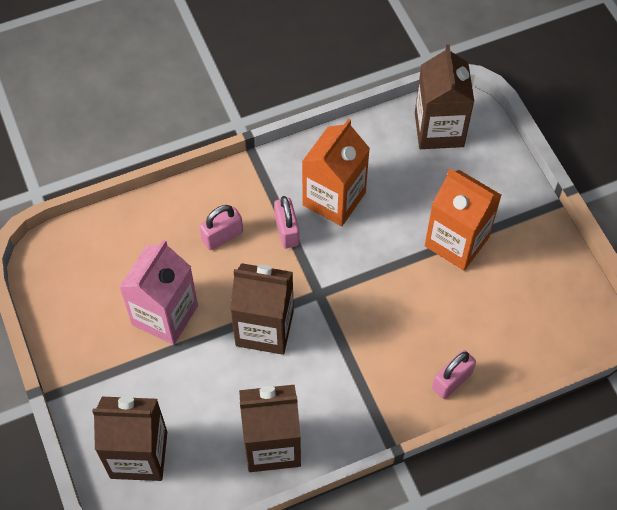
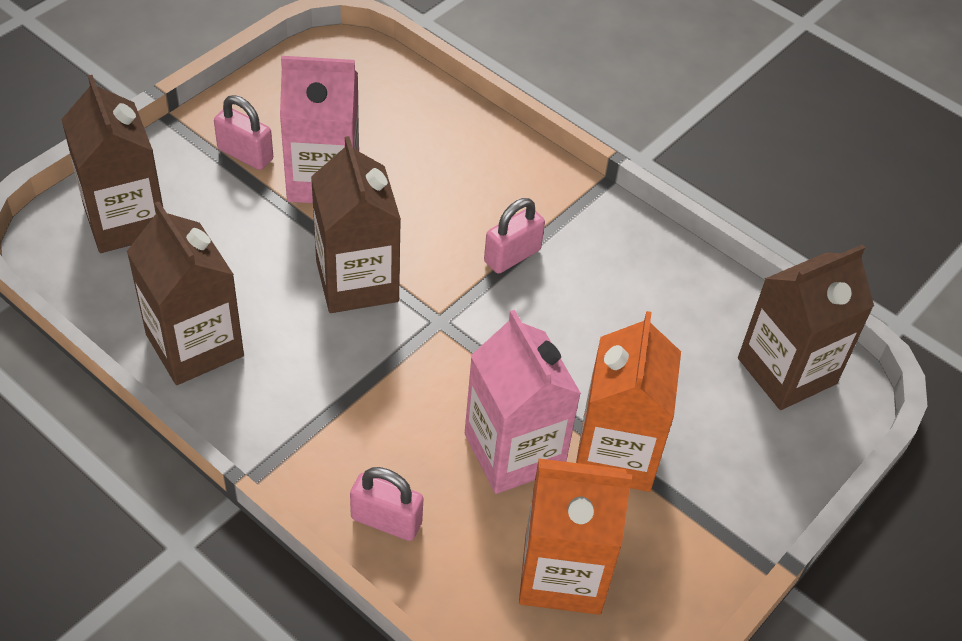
camera: 60 degrees right, 10 degrees down
pink padlock [199,205,243,250] -> pink padlock moved to [214,95,273,170]
orange carton [302,119,370,226] -> orange carton moved to [519,458,632,615]
none -> pink carton [465,310,581,494]

